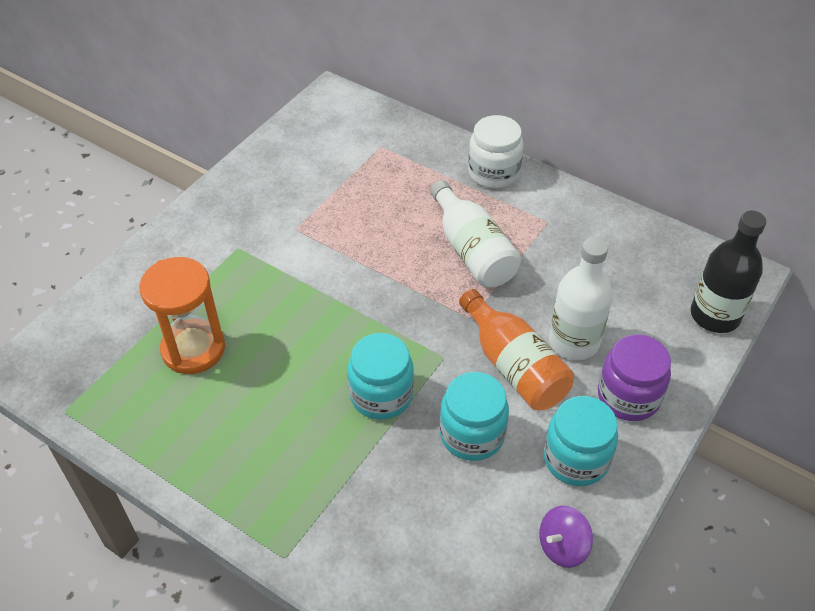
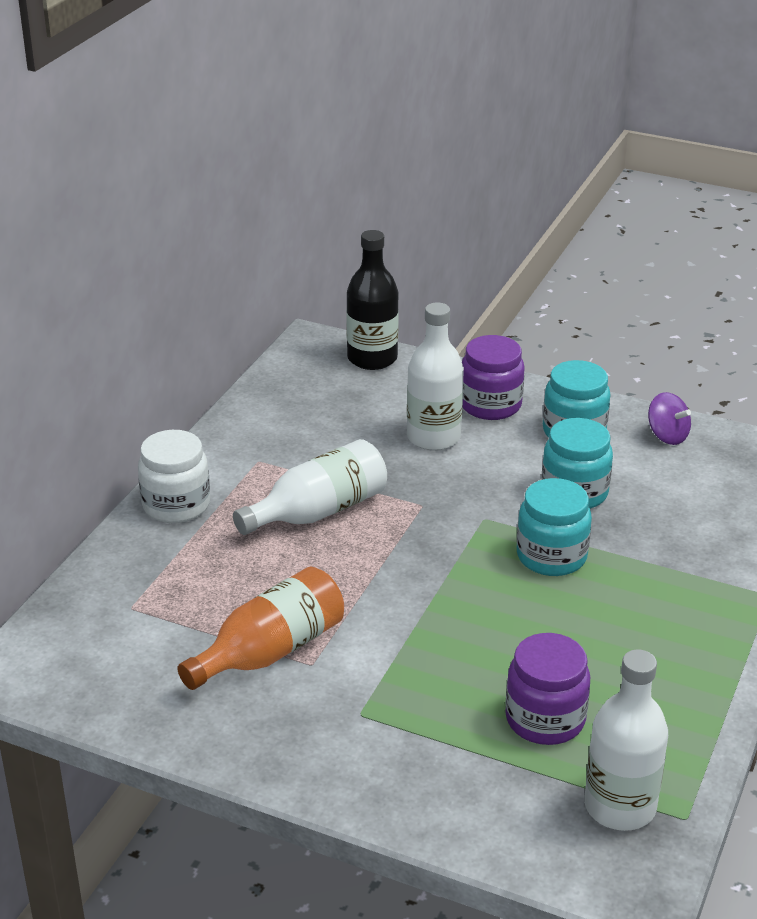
camera: 100 degrees left, 15 degrees down
orange hourglass [139,257,225,374] -> purple jar [505,633,590,745]
orange bottle [459,289,574,410] -> orange bottle moved to [177,567,344,690]
none -> white bottle [584,650,668,831]

